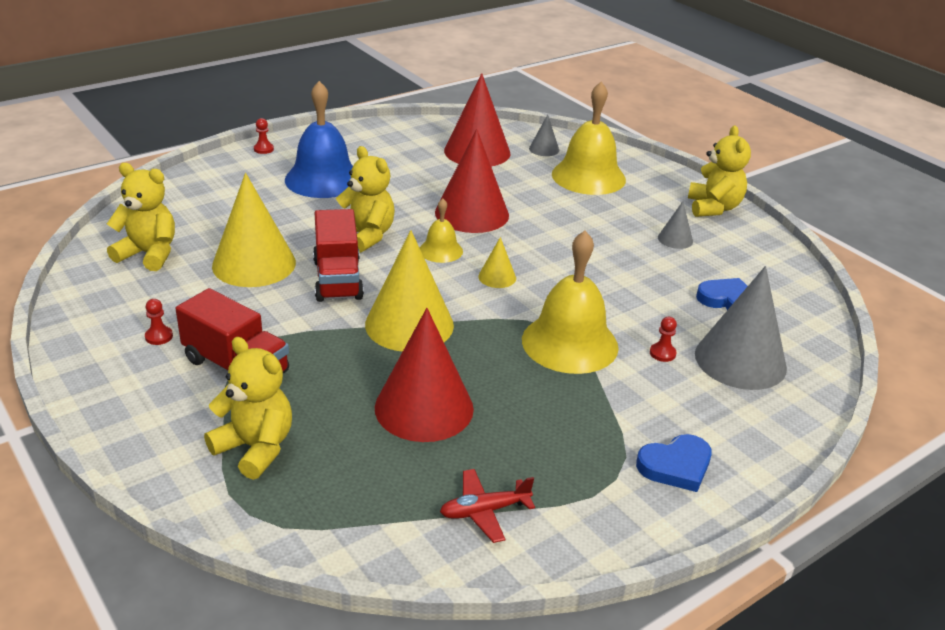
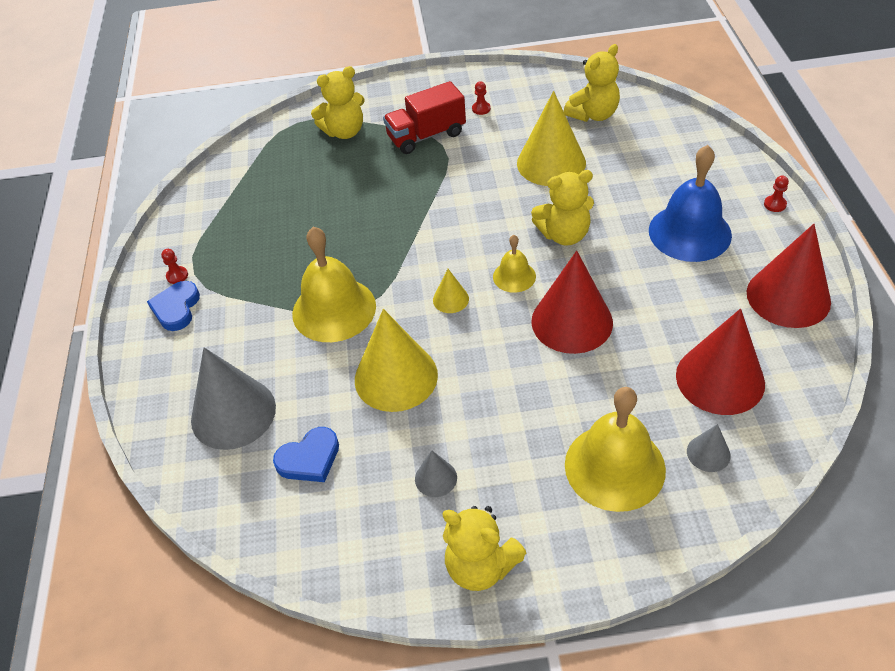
camera: 125 degrees right, 15 degrees up
red truck [313,209,364,302] -> none
yellow cone [365,230,454,352] -> yellow cone moved to [355,309,438,412]
red cone [375,308,474,442] -> red cone moved to [747,224,831,328]
red plane [440,469,535,543] -> none
red pawn [650,317,677,362] -> red pawn moved to [161,249,188,284]

